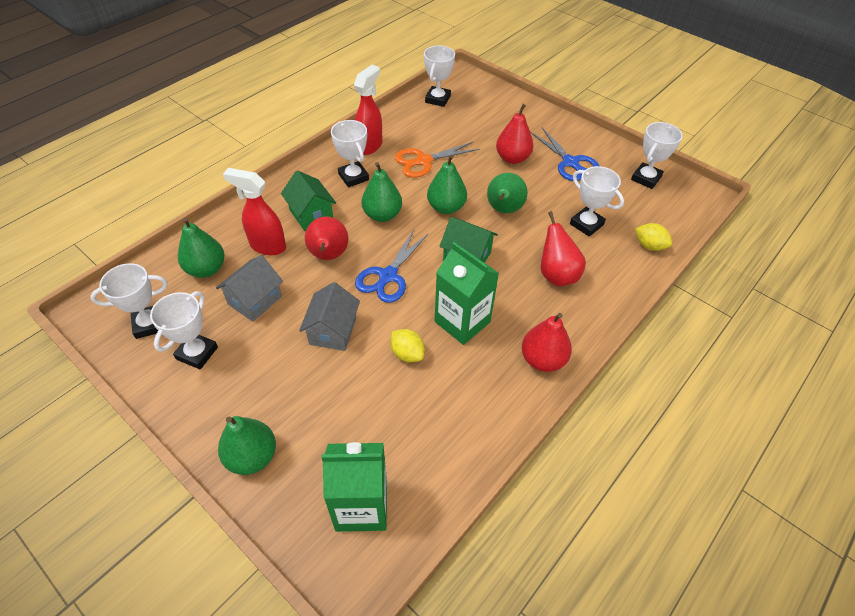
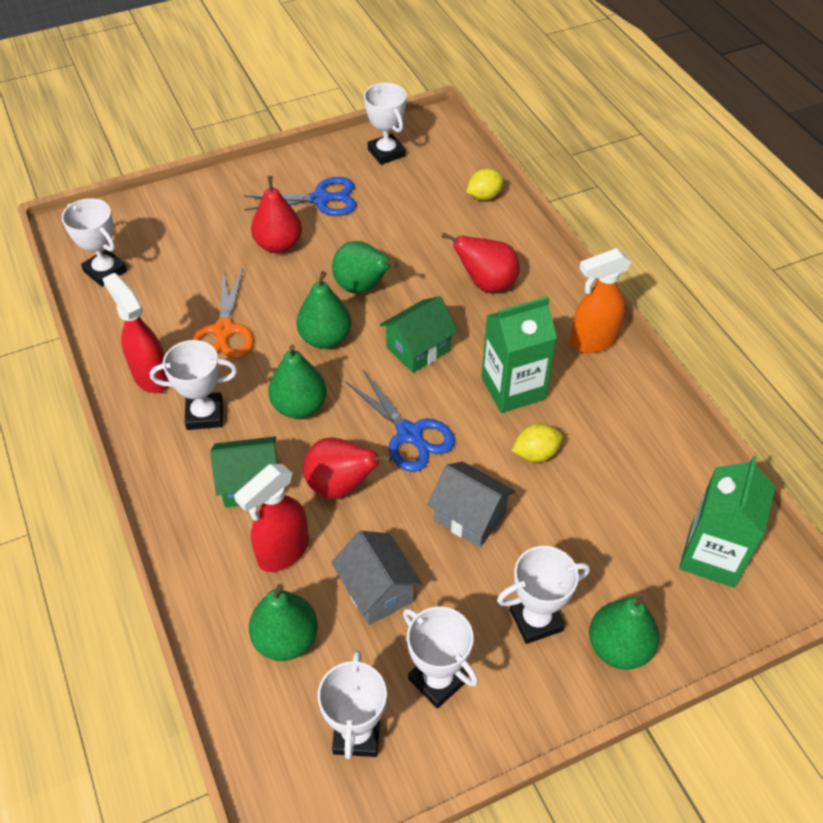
camera: 65 degrees left, 0 degrees up
red pear [522,313,572,372] -> orange spray bottle [570,248,631,353]
white trophy [570,166,624,237] -> white trophy moved to [497,546,590,644]

